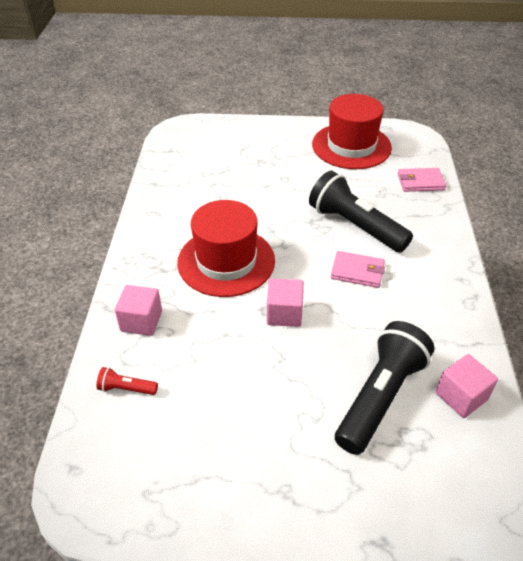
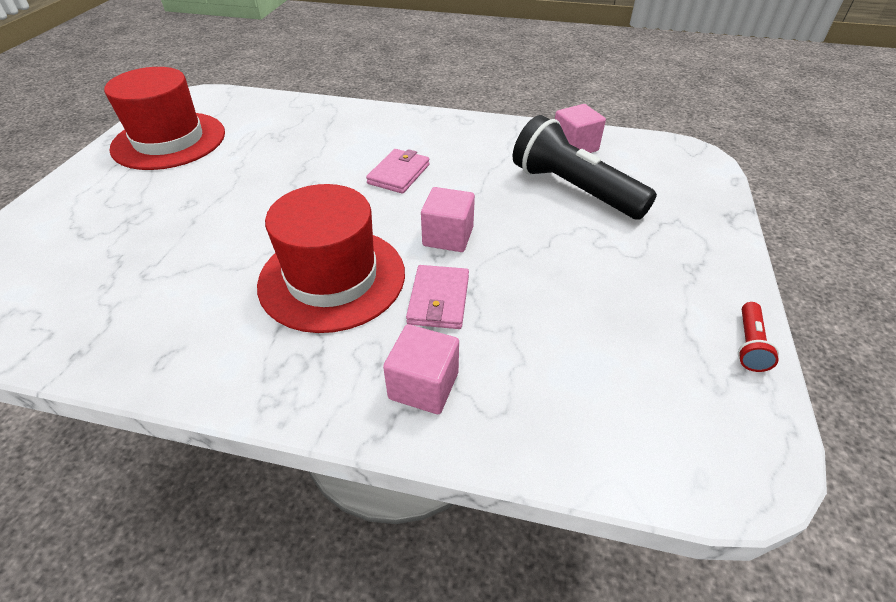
camera: 80 degrees left, 0 degrees up
red flashlight [97,367,158,395] -> red flashlight moved to [738,302,779,372]
black flashlight [309,171,413,253] -> none
pink wallet [397,168,446,192] -> pink wallet moved to [406,265,469,329]

